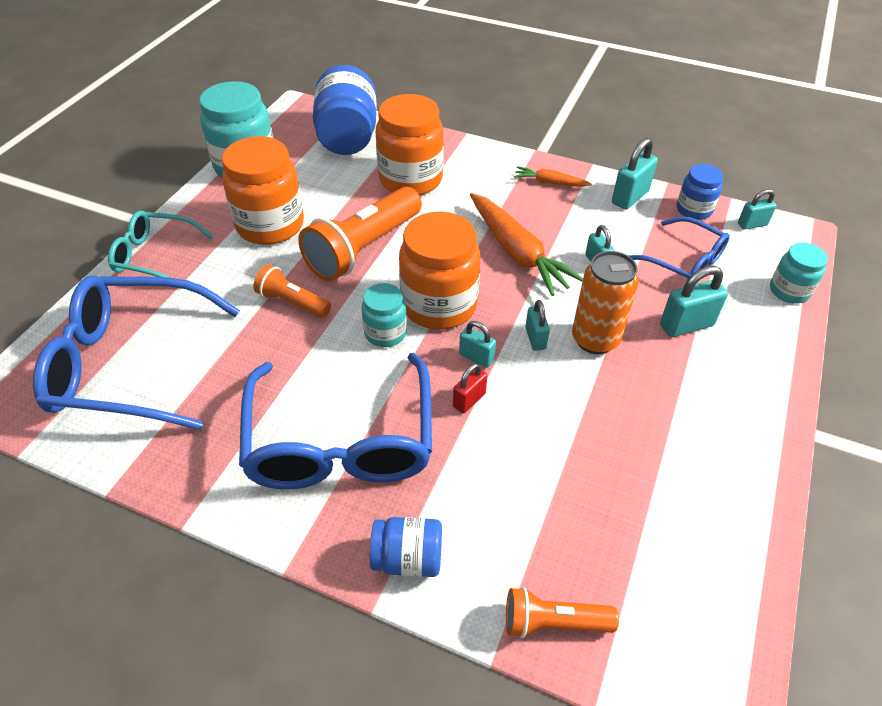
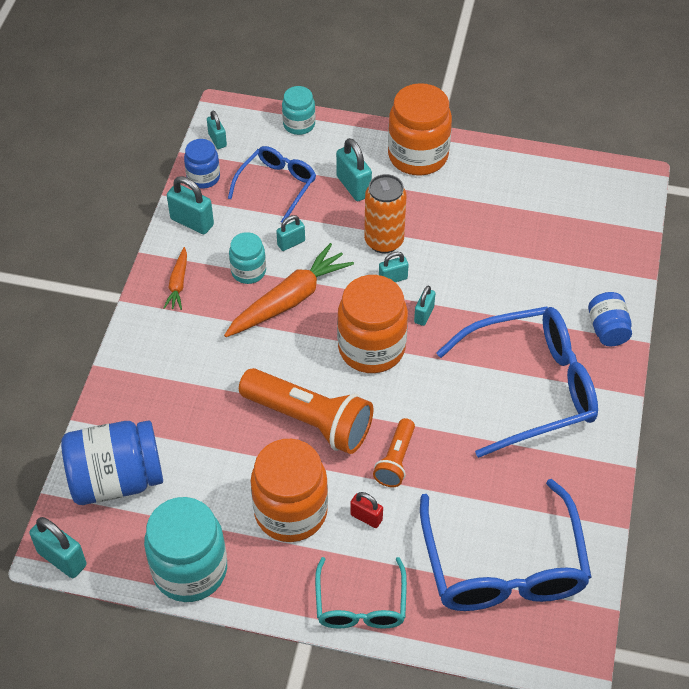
camera: 100 degrees left, 5 degrees up
turquoise jar [361,283,407,347] -> turquoise jar moved to [229,232,266,284]
orange jar [376,94,444,196] -> orange jar moved to [388,83,452,175]
red padlock [453,363,487,413] -> red padlock moved to [350,492,383,528]
orange flashlight [506,587,619,639] -> none
none -> turquoise padlock [29,517,87,578]

